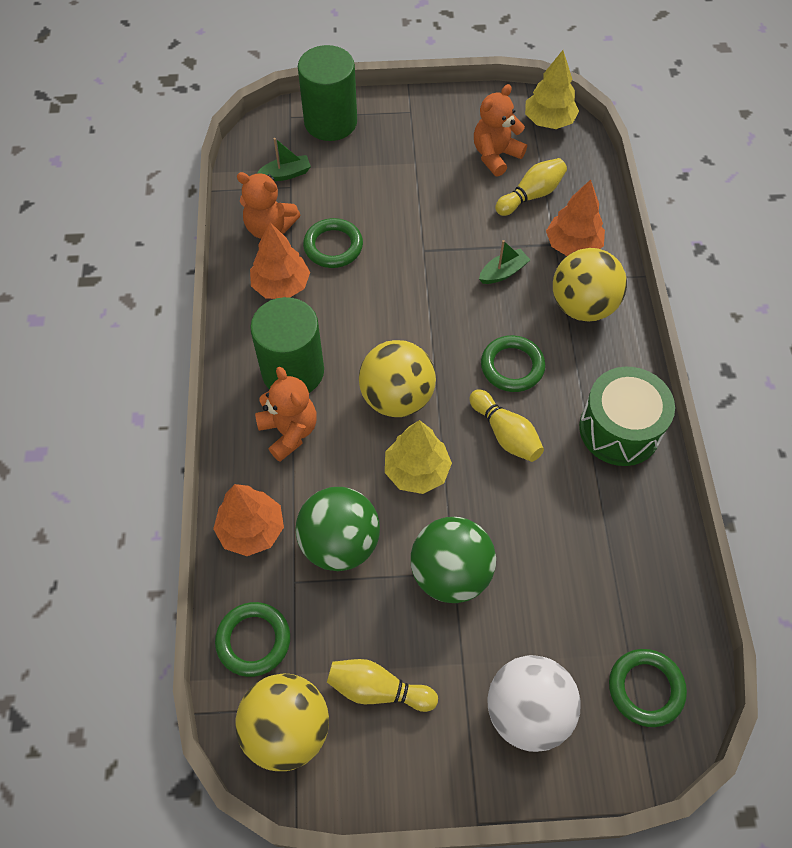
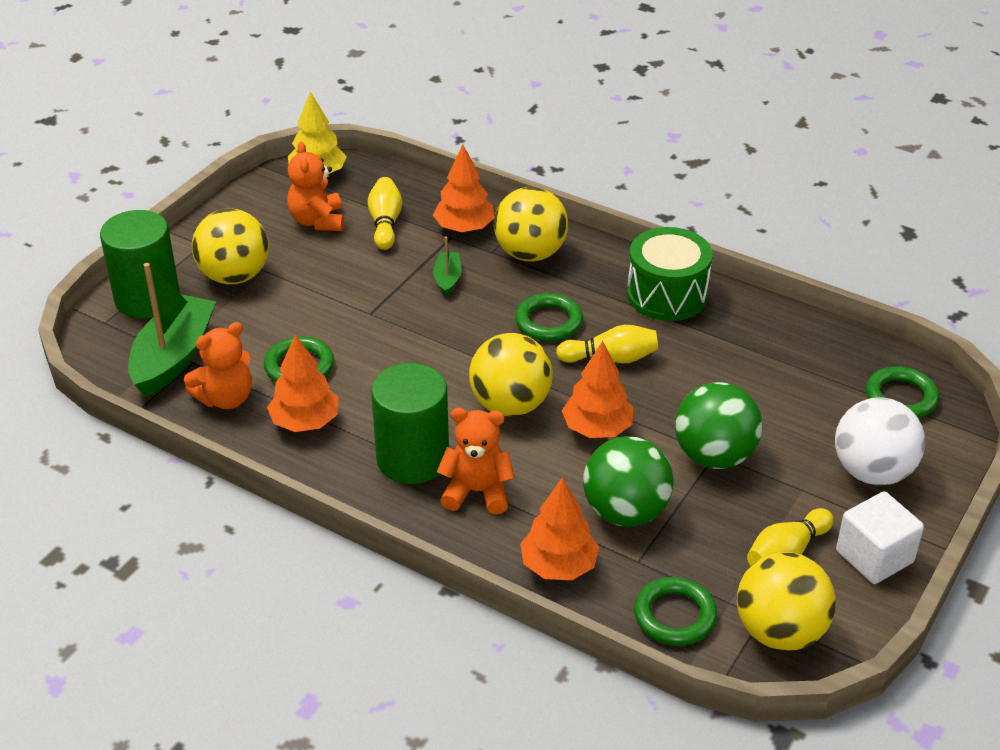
camera: 55 degrees left, 20 degrees down
green boat [257,138,311,181] -> green boat [128,263,216,397], size x2.11
yellow tree [385,420,452,494] -> orange tree [562,341,633,438]
none -> yellow ball [192,209,269,284]
none -> white cube [836,491,924,584]

